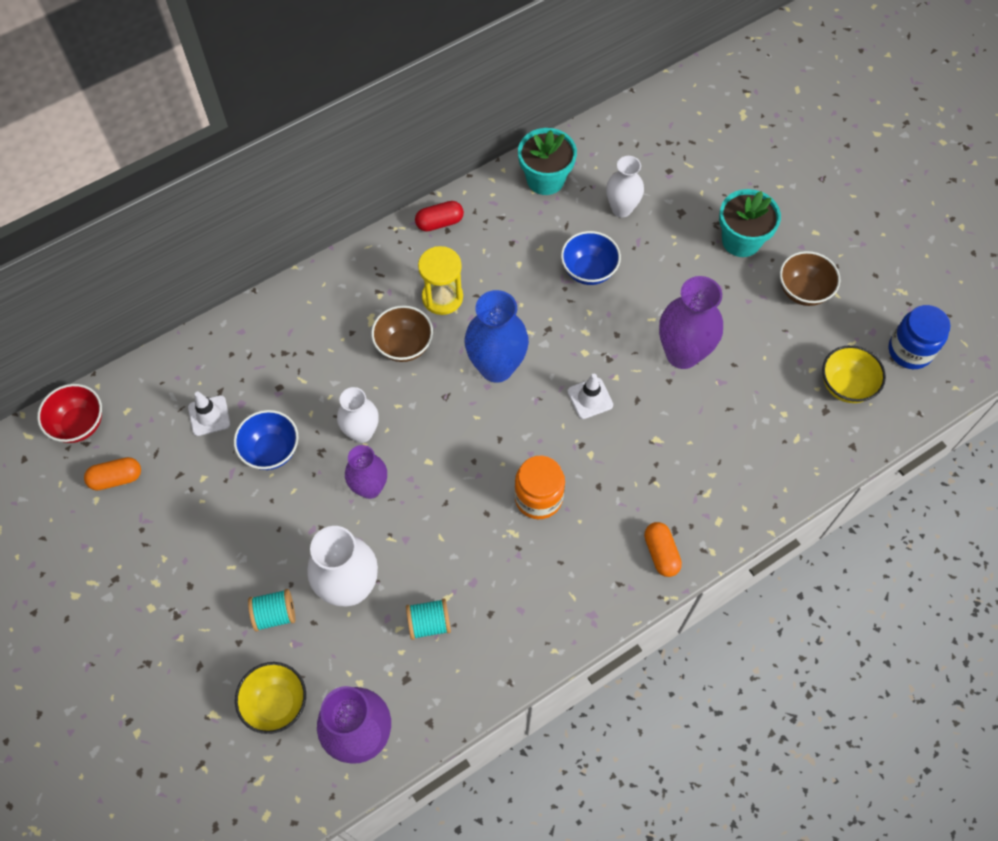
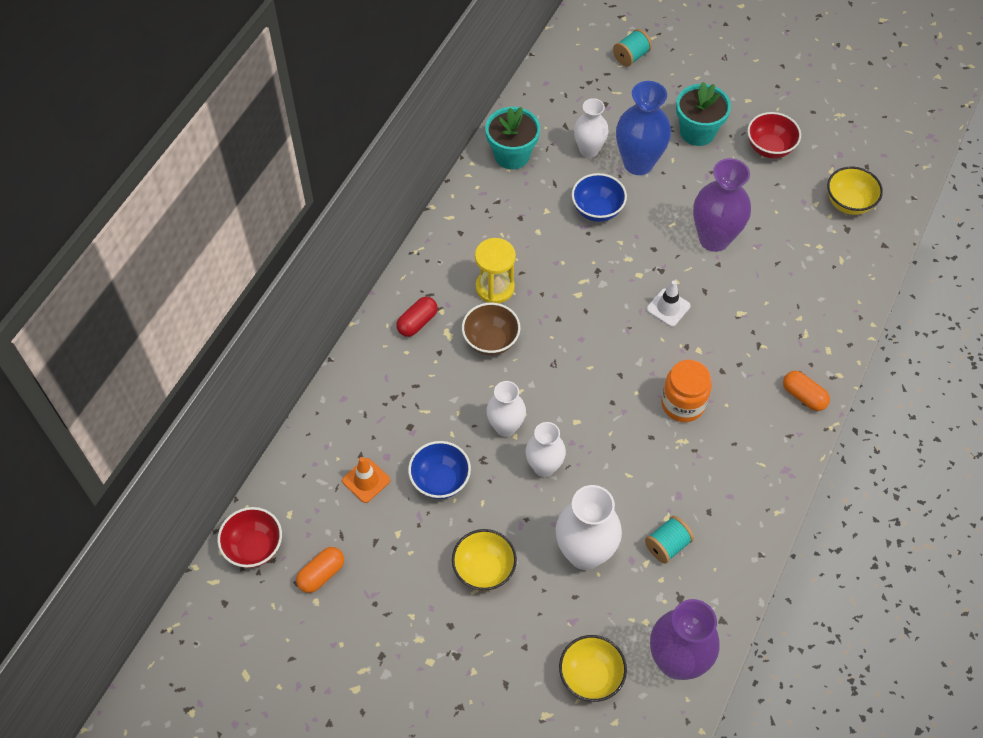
camera: 30 degrees left, 5 degrees down
white traffic cone [188,391,231,436] -> orange traffic cone [342,457,390,503]
turquoise spool [248,589,295,631] -> turquoise spool moved to [613,29,652,67]
purple vase [345,445,387,499] -> white vase [525,422,566,477]
red capsule [415,201,464,232] -> red capsule moved to [396,297,438,337]
blue vase [464,290,529,383] -> blue vase moved to [616,81,671,175]
brown bowl [780,251,840,306] -> red bowl [747,112,801,159]
blue jar [889,305,950,369] -> none
none -> yellow bowl [452,529,517,591]

